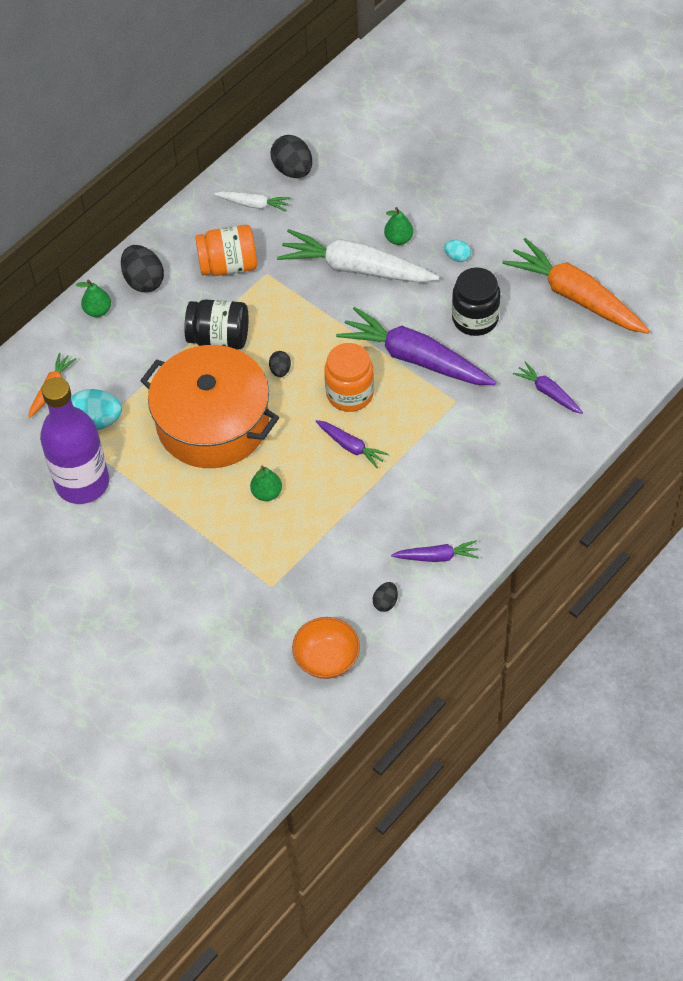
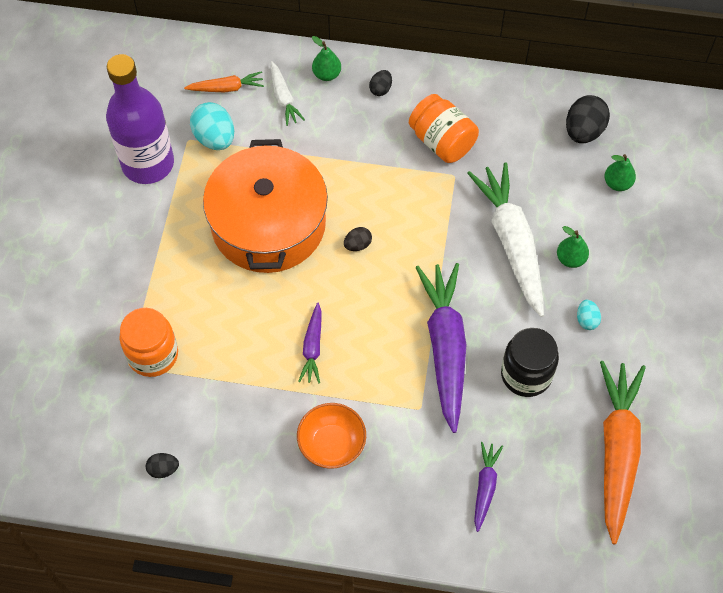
camera: 55 degrees right, 5 degrees up
black egg [121,245,164,293] -> black egg [369,70,392,96], size x0.53
black jar [184,299,249,349] -> none
white carrot [214,191,290,212] -> white carrot moved to [271,61,305,126]
green pear [250,466,282,501] -> green pear moved to [604,154,636,191]
orange bowl [292,617,360,679] -> orange bowl moved to [297,403,366,469]
orange jar [324,343,374,412] -> orange jar moved to [119,308,178,377]
purple carrot [391,540,479,562] -> none

